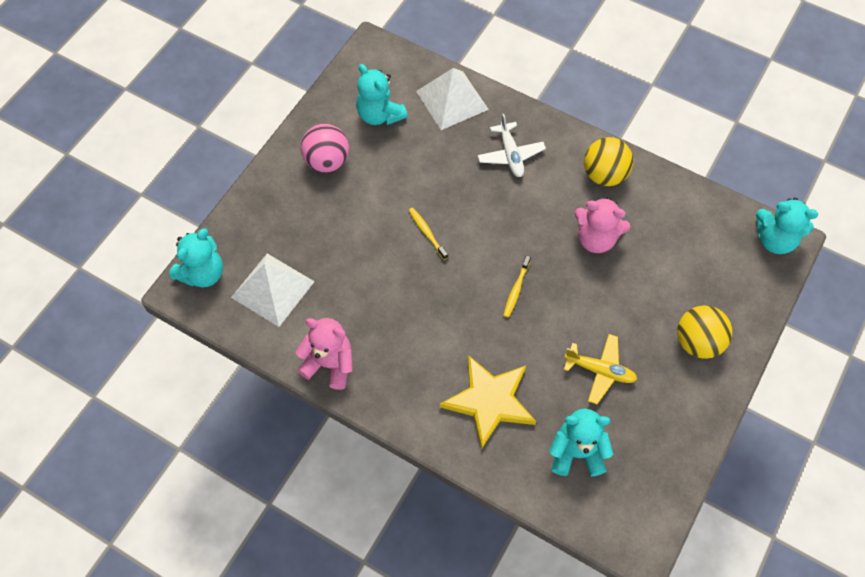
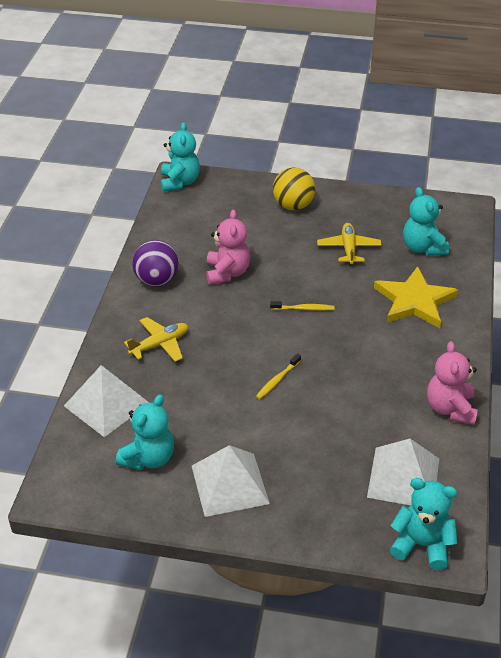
camera: 110 degrees left, 20 degrees down
pink ball [301,124,349,173] -> white pyramid [192,445,270,517]
white plane [478,114,546,177] -> yellow plane [124,317,188,362]
yellow ball [584,137,633,186] -> purple ball [132,240,179,286]

